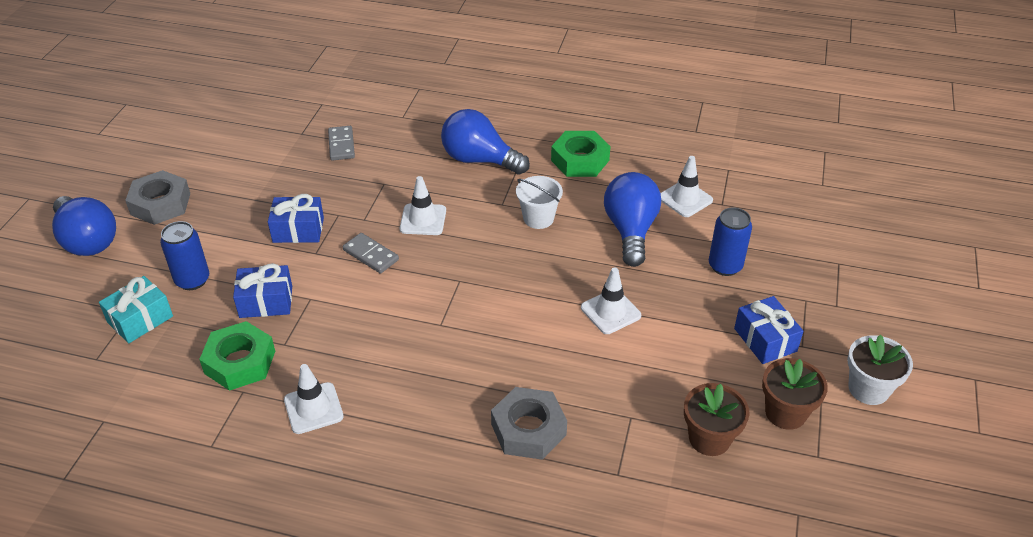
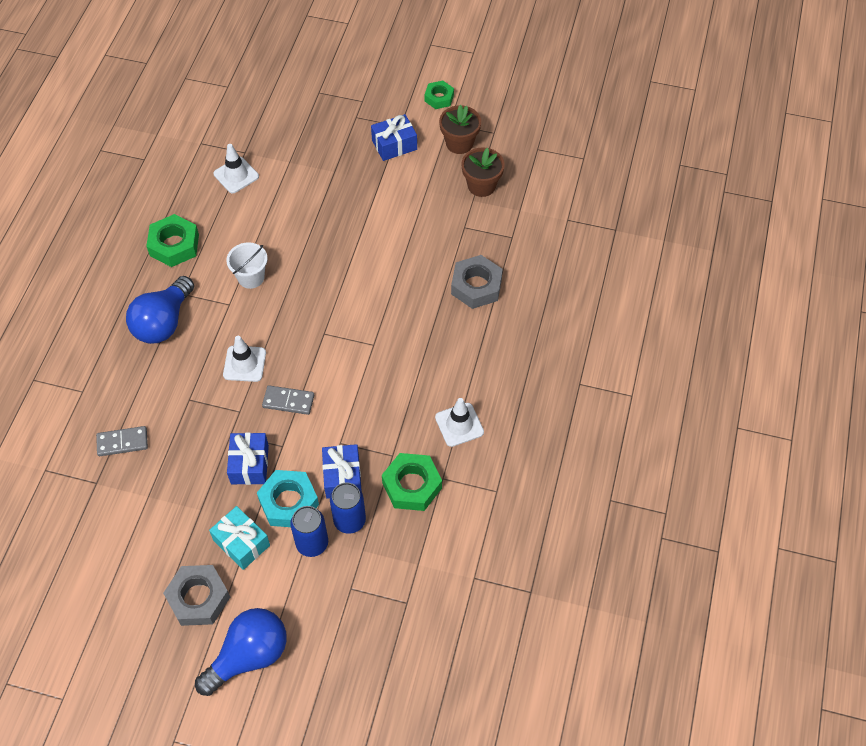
camera: 90 degrees left, 15 degrees up
turquoise gift [99,276,173,343] -> turquoise gift moved to [209,506,270,570]
grey domino [343,233,399,273] -> grey domino turned 60 degrees clockwise [262,385,314,415]
white traffic cone [581,267,641,334] -> none
blue light bulb [604,172,661,267] -> none
blue can [709,207,752,276] -> blue can moved to [330,482,366,534]
white flower pot [848,335,913,405] -> green nut [424,80,454,109]
none -> turquoise nut [257,470,319,527]

